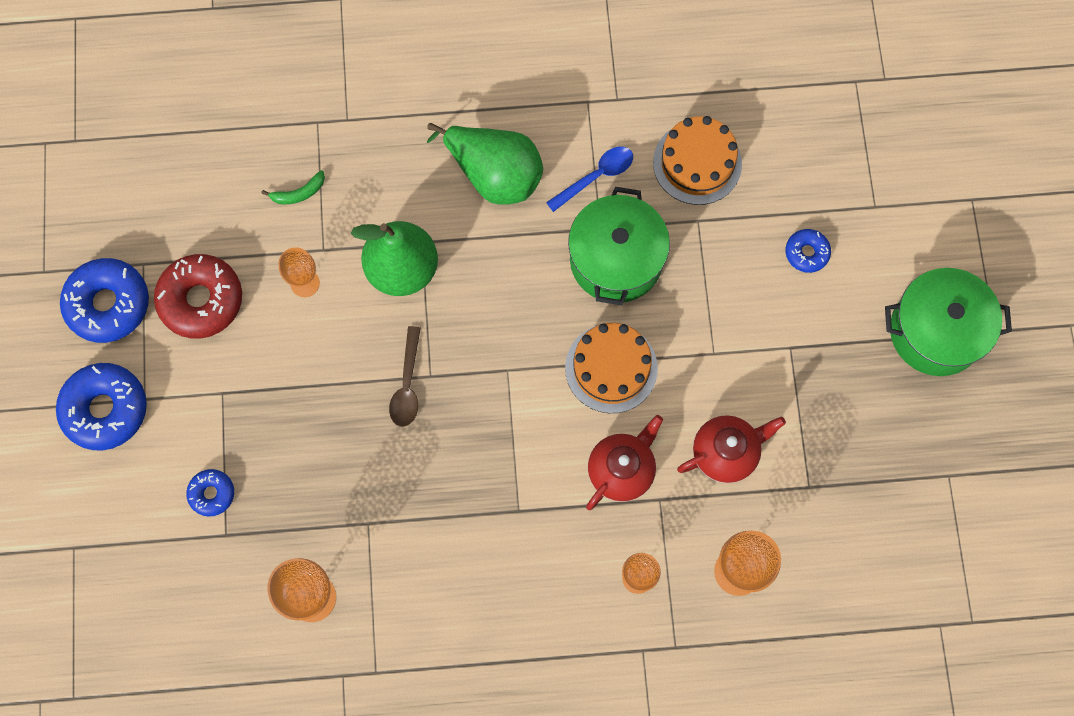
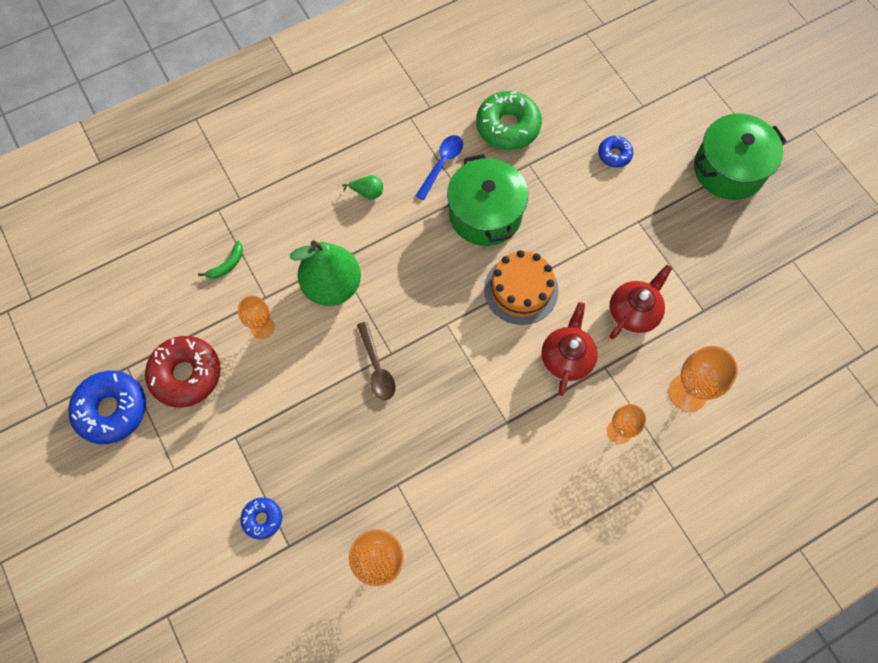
camera: 25 degrees left, 5 degrees down
blue donut [56,363,147,450] -> none
green pear [427,123,543,205] -> green pear [342,175,383,200], size x0.41
orange cake [653,116,742,205] -> green donut [476,91,542,150]

